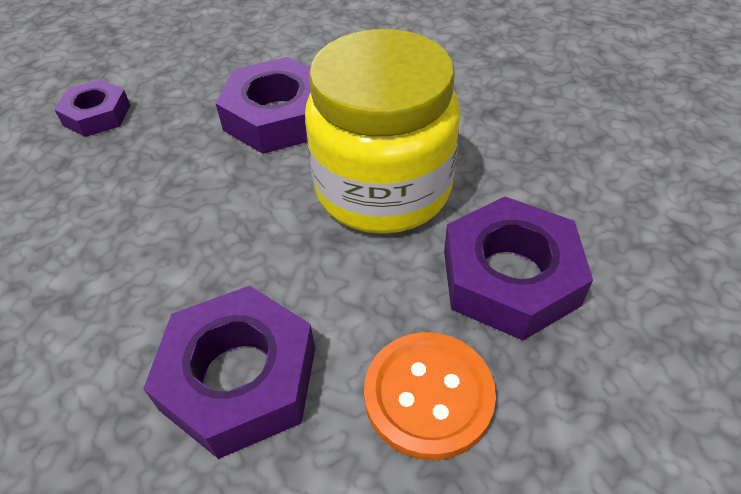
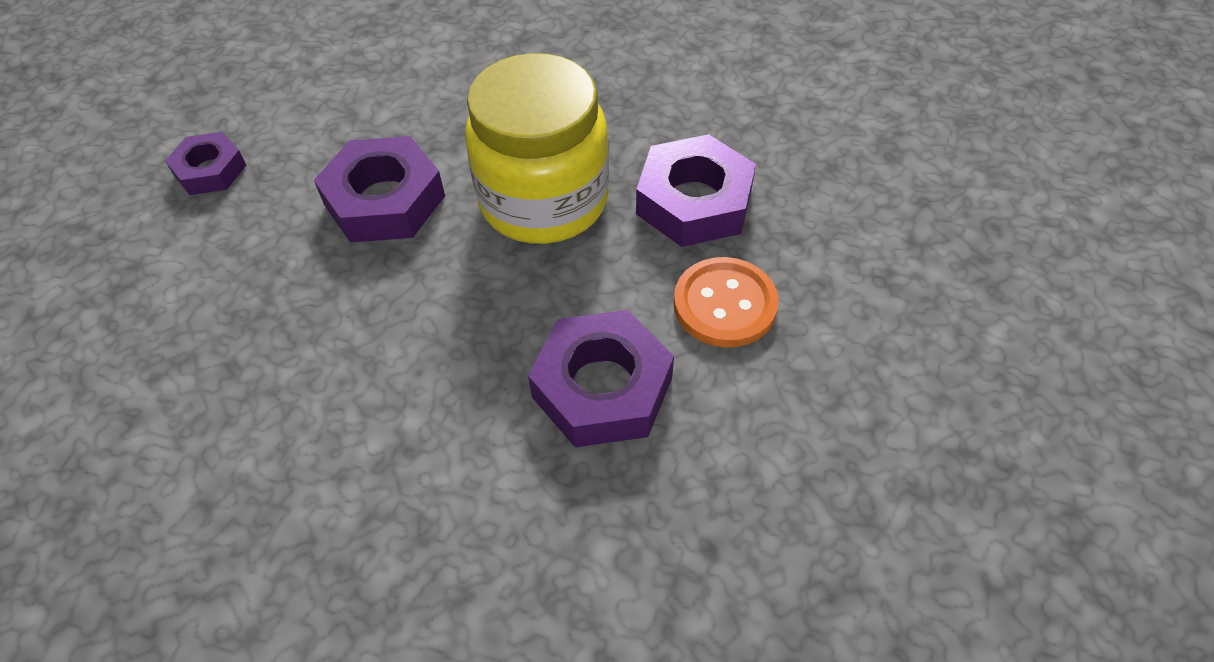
camera: 45 degrees left, 5 degrees up
purple nut [54,79,131,137] -> purple nut moved to [165,132,246,195]

